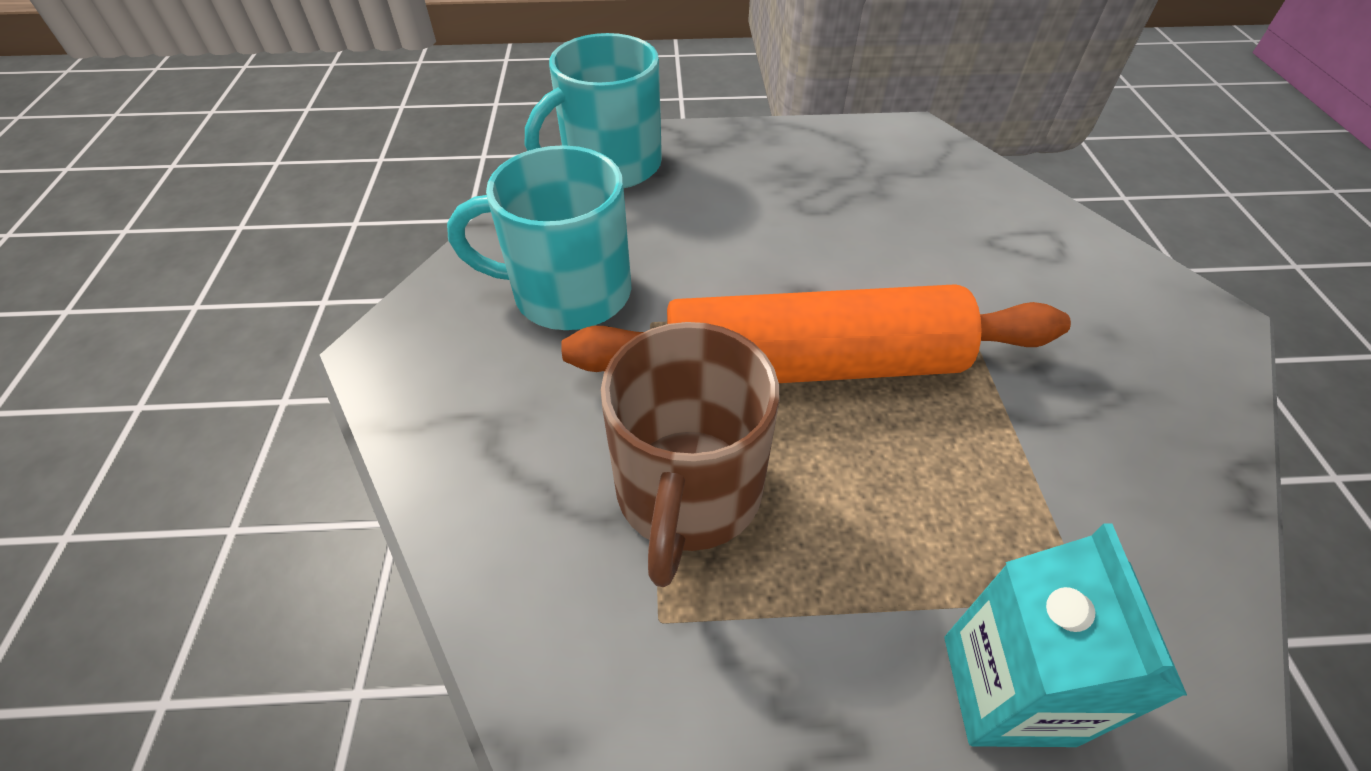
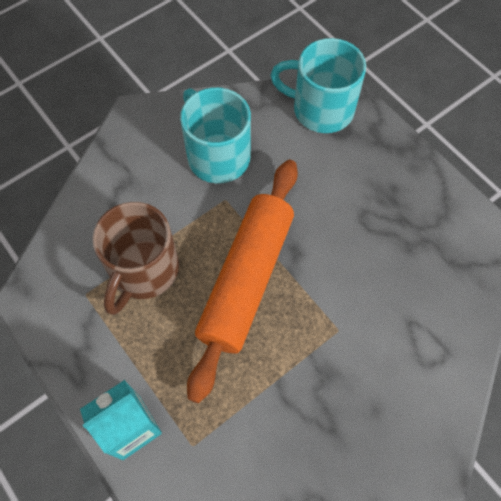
camera: 55 degrees right, 15 degrees up
orange rolling pin [561,284,1071,383] -> orange rolling pin turned 60 degrees clockwise [187,160,298,403]
brown mug [601,322,779,587] -> brown mug turned 45 degrees counterclockwise [93,202,179,315]

